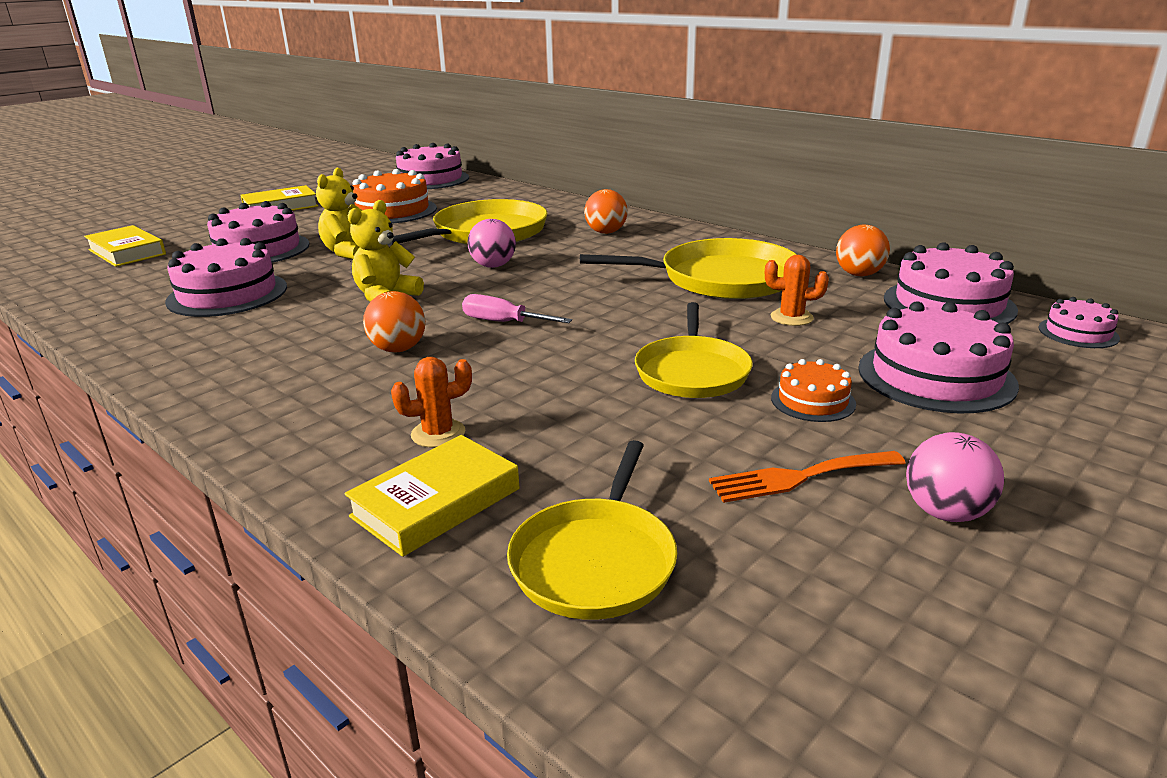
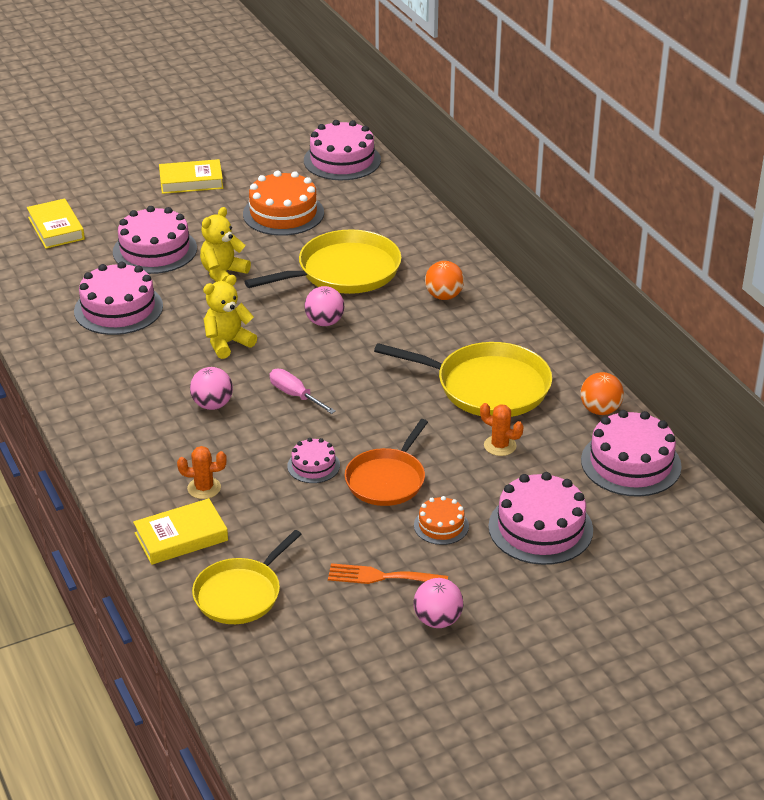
camera: 20 degrees right, 10 degrees up
orange ball [363,291,426,352] -> pink ball [190,367,233,410]
yellow pan [635,302,753,398] -> orange pan [345,419,428,506]
pink cake [1038,297,1120,348] -> pink cake moved to [287,438,340,483]

